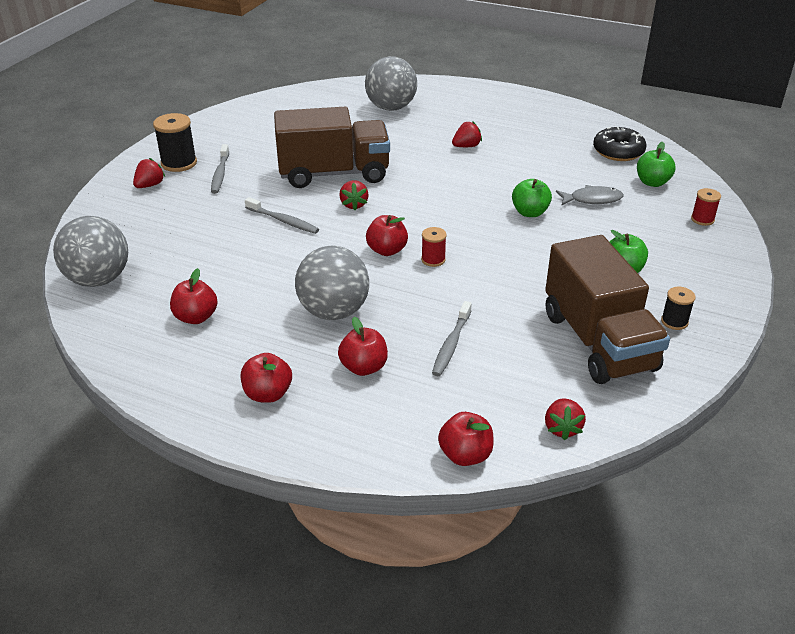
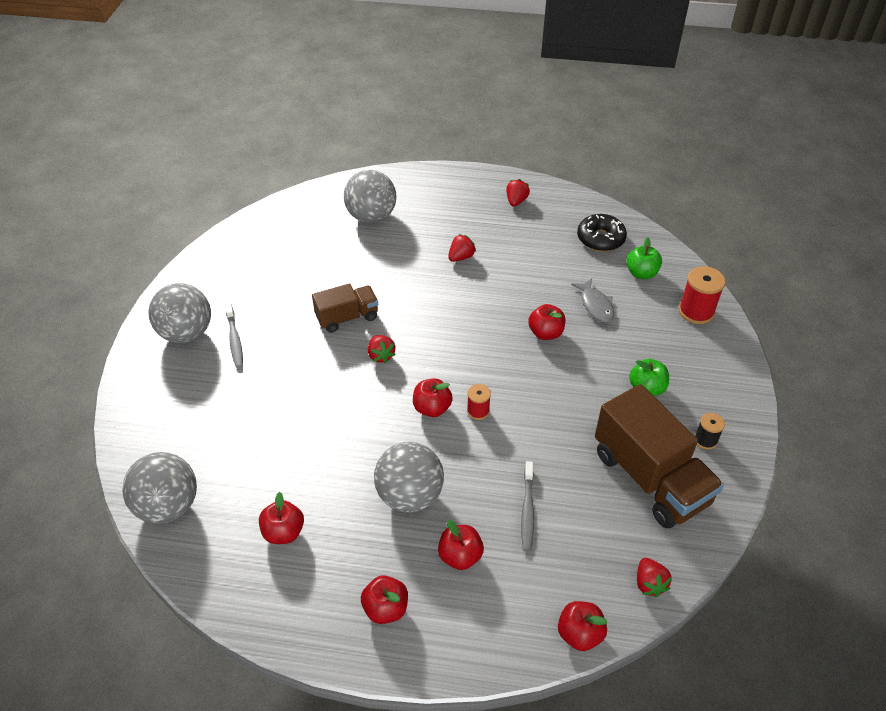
camera: 15 degrees left, 10 degrees up
red strawberry [133,158,165,188] -> red strawberry moved to [506,179,530,206]
black spool [153,113,197,172] -> grey ball [149,283,211,343]
grey toothbrush [245,197,319,234] -> none
brown truck [274,107,390,188] -> brown truck [312,283,378,333], size x0.56
green apple [512,179,552,217] -> red apple [528,304,565,340]
grey fish [556,185,623,205] -> grey fish turned 90 degrees clockwise [571,278,614,322]
red spool [691,188,721,226] -> red spool [679,266,725,324], size x1.72

